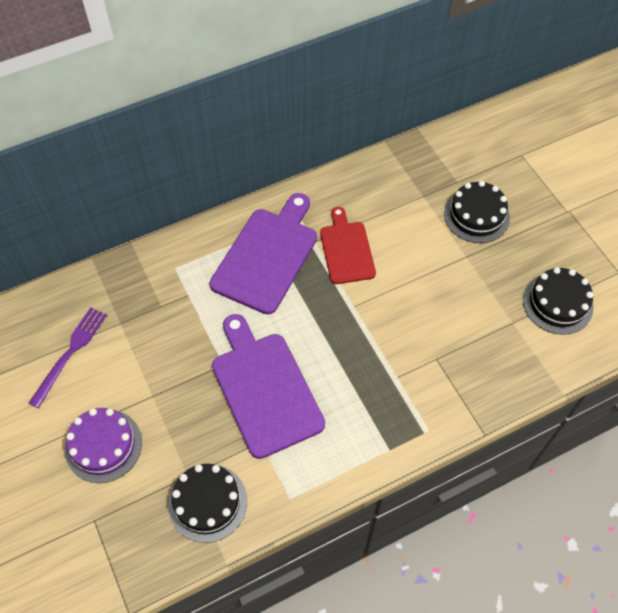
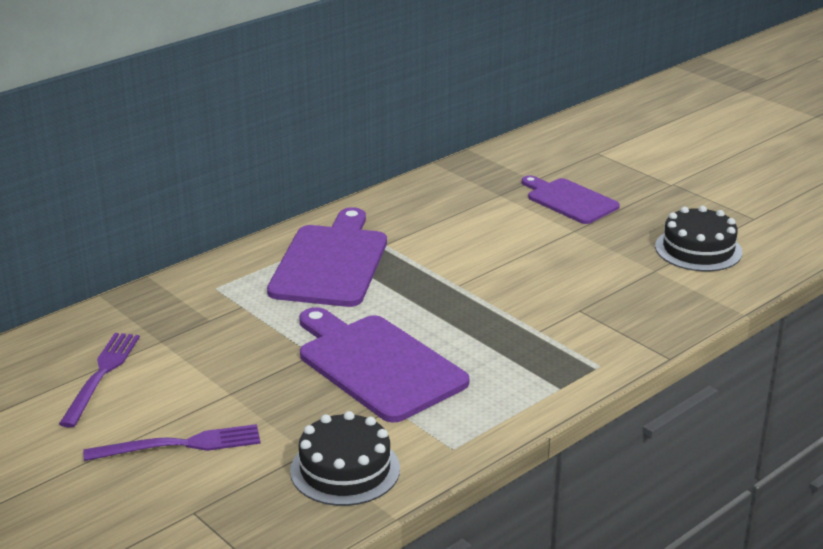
camera: 15 degrees left, 30 degrees down
purple cake [65,408,142,483] -> purple fork [83,424,261,461]
red cutting board [320,207,376,284] -> none
black cake [444,181,510,243] -> purple cutting board [522,175,620,224]

